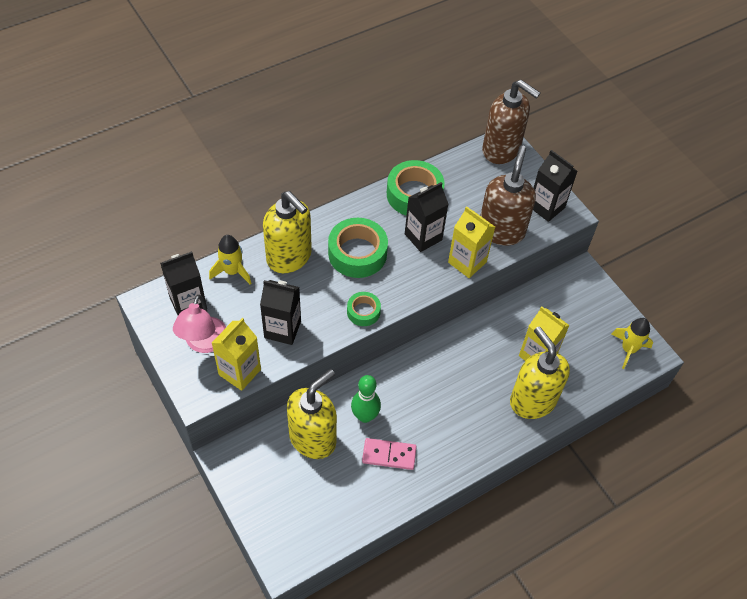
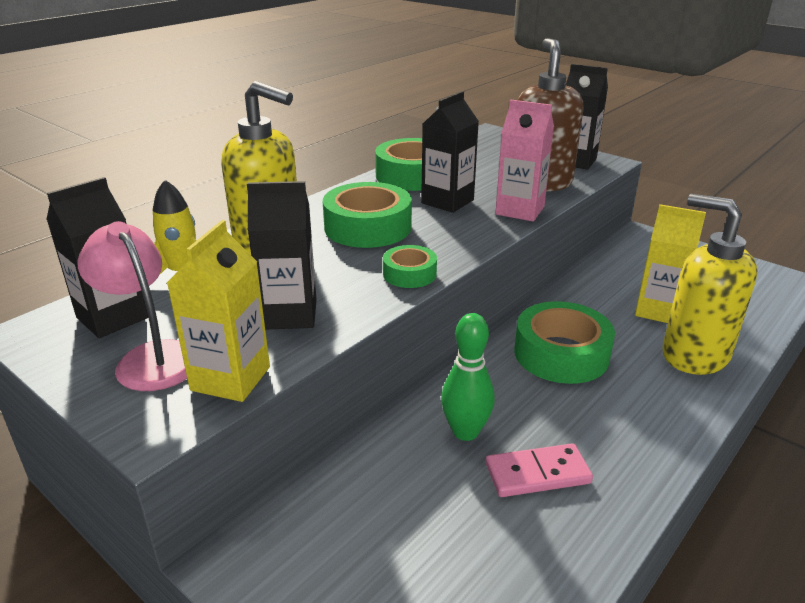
camera: 15 degrees left, 25 degrees down
pink lamp [173,295,226,353] -> pink lamp turned 150 degrees clockwise [77,221,187,391]
yellow soap dispenser [287,369,337,459] -> none
yellow carton [448,206,495,278] -> pink carton [495,99,554,222]
brown soap dispenser [482,80,541,164] -> none
yellow rocket [612,318,653,369] -> none
none -> green tape [515,301,615,384]

